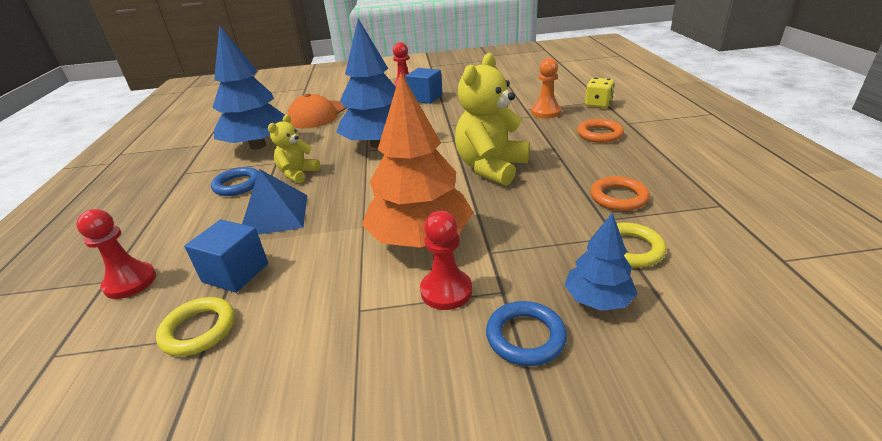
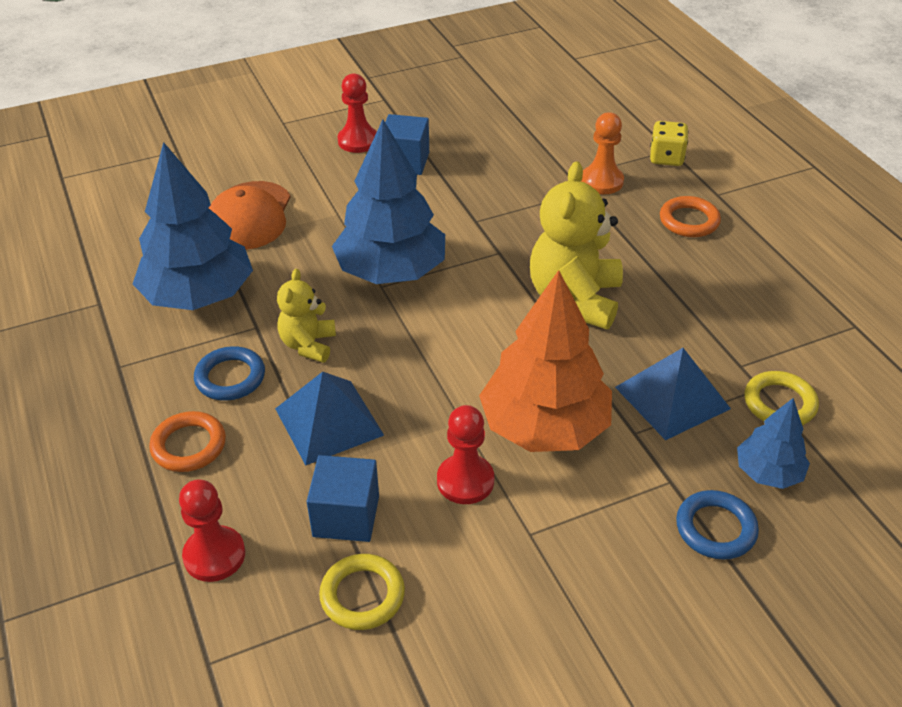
camera: 20 degrees left, 10 degrees up
red pawn [420,211,472,310] -> red pawn moved to [437,405,494,504]
orange ring [590,176,650,211] -> orange ring moved to [149,411,226,472]
none -> blue pyramid [615,348,731,440]

